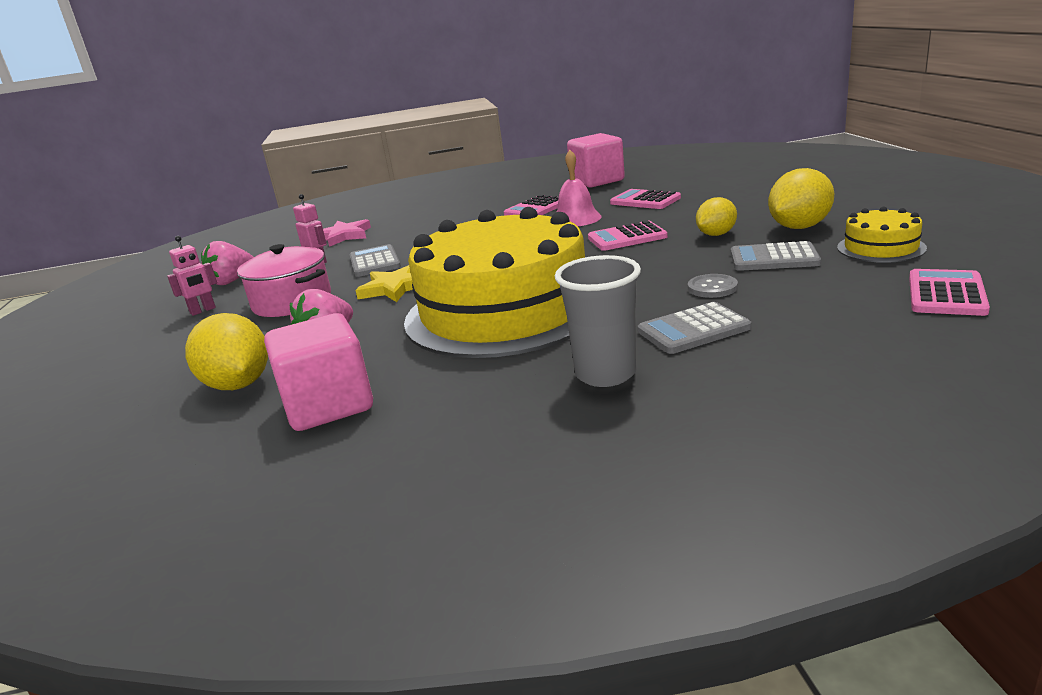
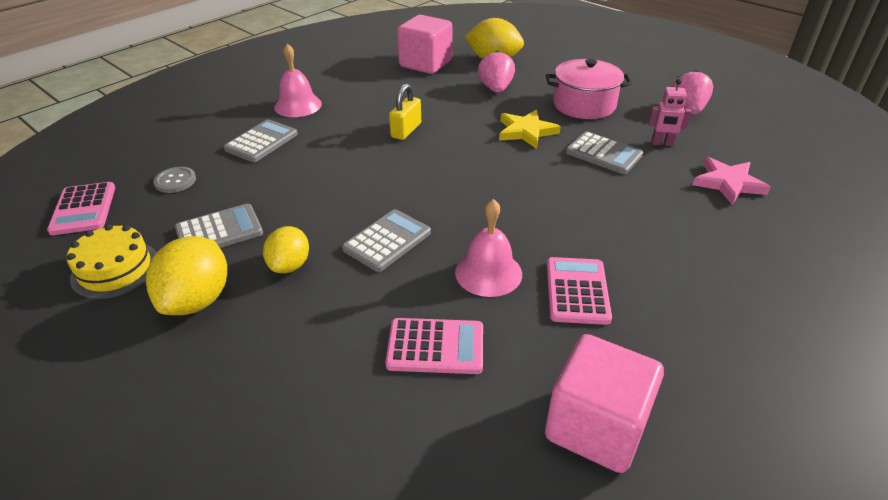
camera: 140 degrees right, 15 degrees up
pink robot [167,236,217,316] -> none
yellow cake [404,207,585,358] -> yellow padlock [389,84,421,140]
grey cup [555,255,641,387] -> pink bell [274,43,322,117]
pink calculator [588,220,668,251] -> grey calculator [342,209,431,272]
grey button [688,274,738,298] -> grey button moved to [153,167,196,193]

